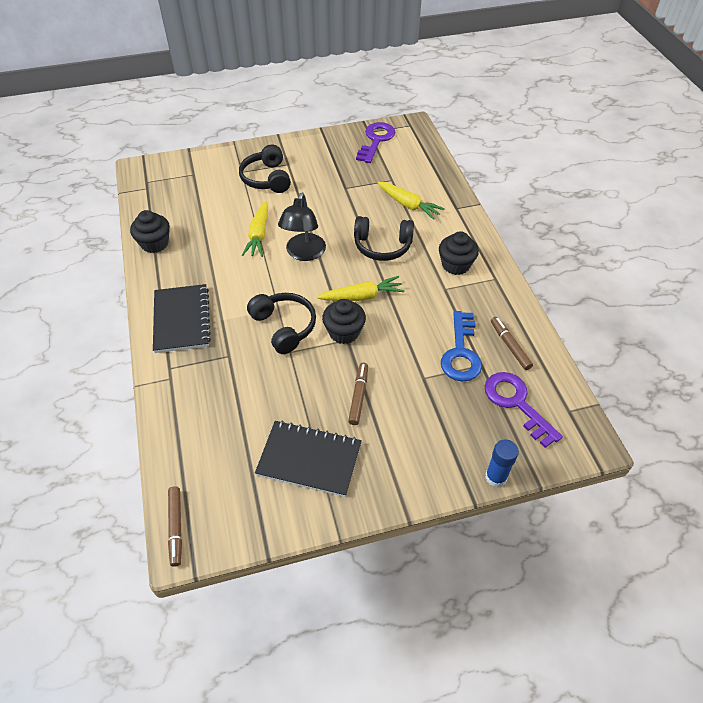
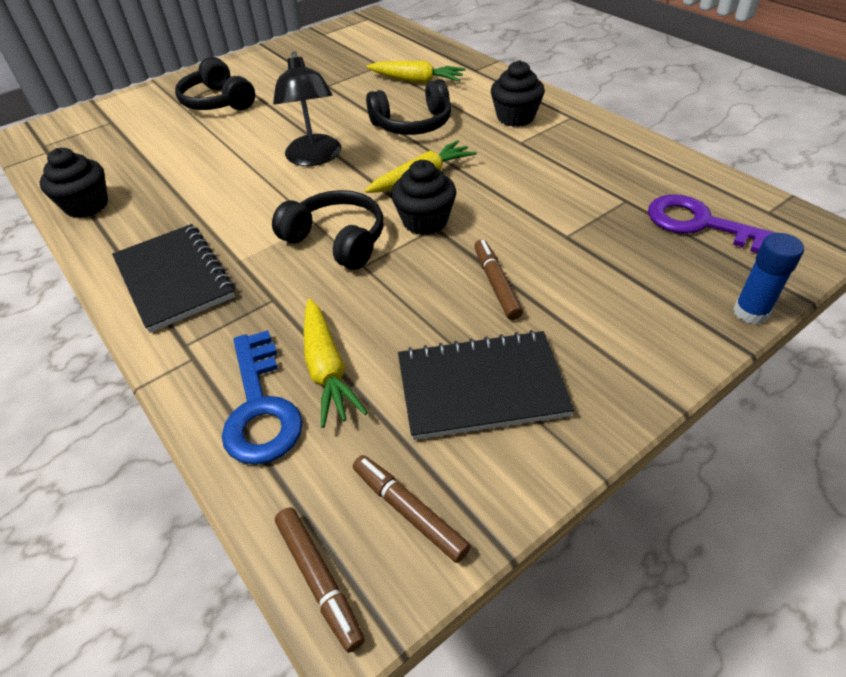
camera: 20 degrees left, 5 degrees down
yellow carrot [242,201,268,257] -> yellow carrot moved to [304,299,368,428]
purple key [356,122,396,163] -> none
blue key [441,311,482,382] -> blue key moved to [222,330,303,465]
brown marker [491,317,533,370] -> brown marker moved to [353,455,471,563]

